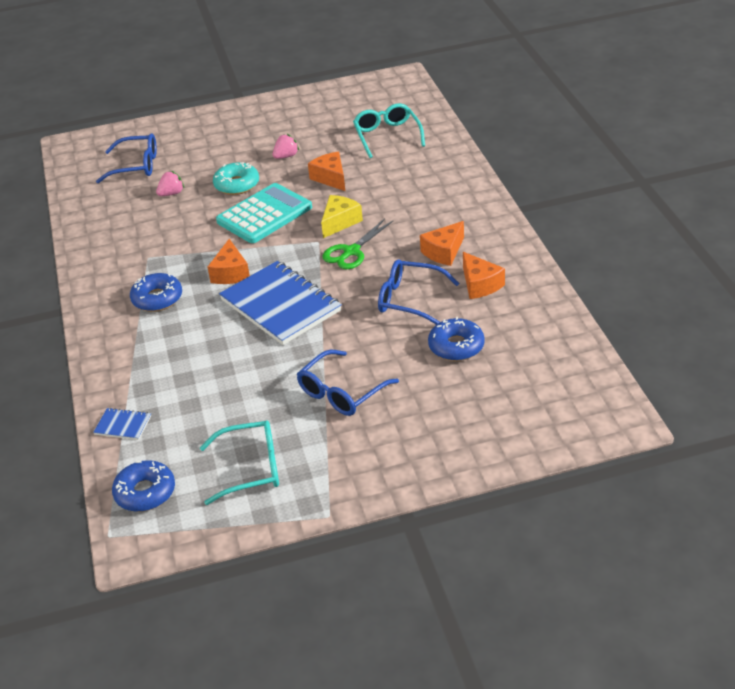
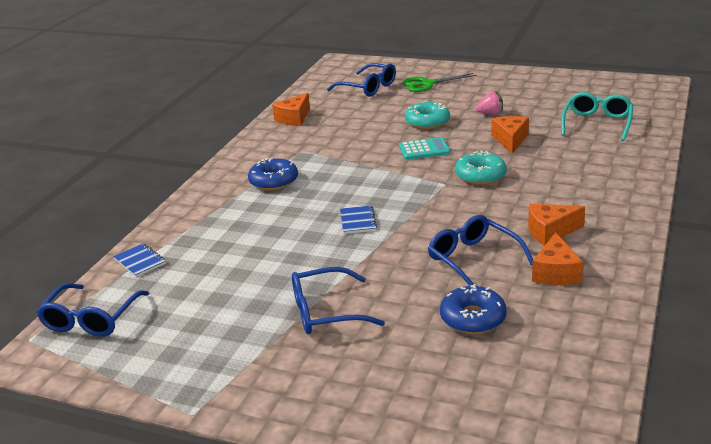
camera: 35 degrees right, 10 degrees down
blue donut [112,460,175,512] -> blue glasses [37,283,149,337]
pink strawberry [156,171,184,196] -> none
turquoise glasses [200,420,279,505] -> none
orange cheese [207,239,250,284] -> orange cheese moved to [272,93,310,126]
turquoise calculator [216,183,312,243] -> turquoise calculator [399,137,450,160], size x0.57
blue notebook [219,261,342,345] -> blue notebook [340,205,377,234], size x0.42
yellow cheese [321,195,363,238] -> turquoise donut [455,151,506,185]
green scissors [323,218,393,269] -> green scissors moved to [403,73,476,92]

